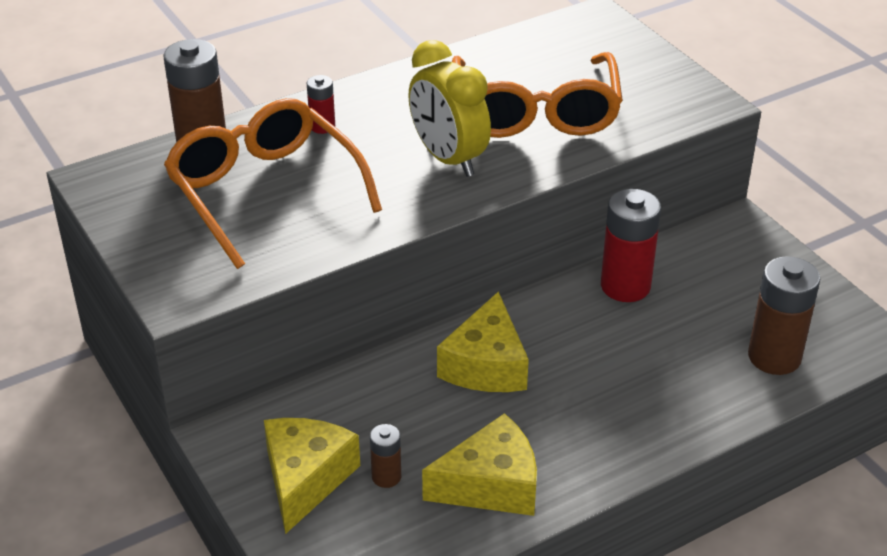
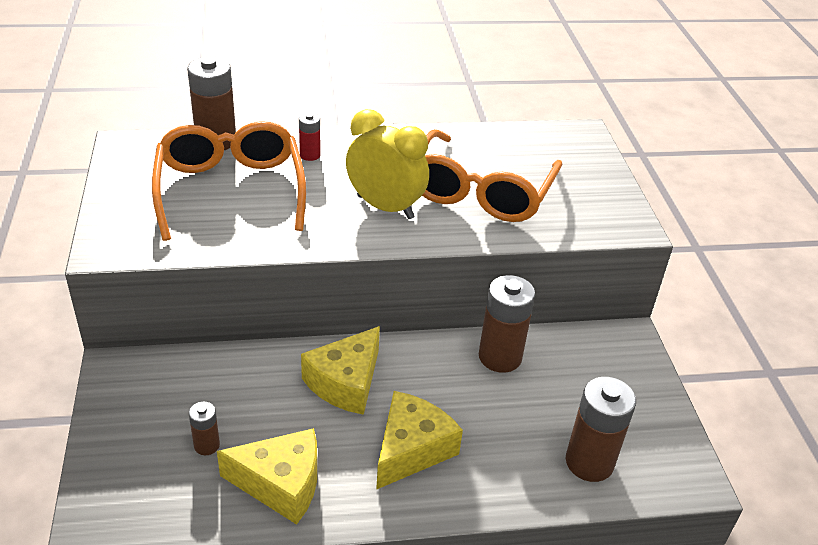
camera: 20 degrees right, 0 degrees up
yellow cheese [264,418,360,534] -> yellow cheese moved to [376,391,463,490]
yellow clock [408,40,491,177] -> yellow clock turned 135 degrees clockwise [346,109,429,219]
red battery [601,189,661,302] -> brown battery [479,275,535,373]

